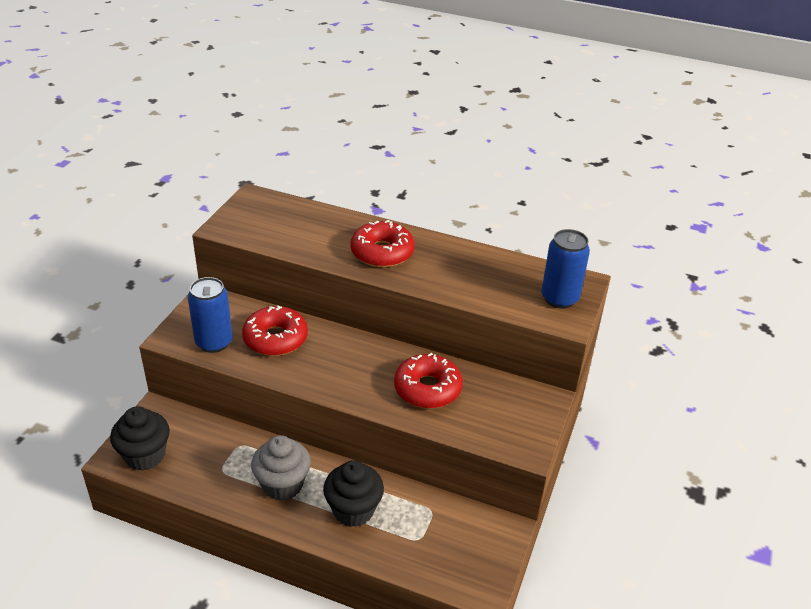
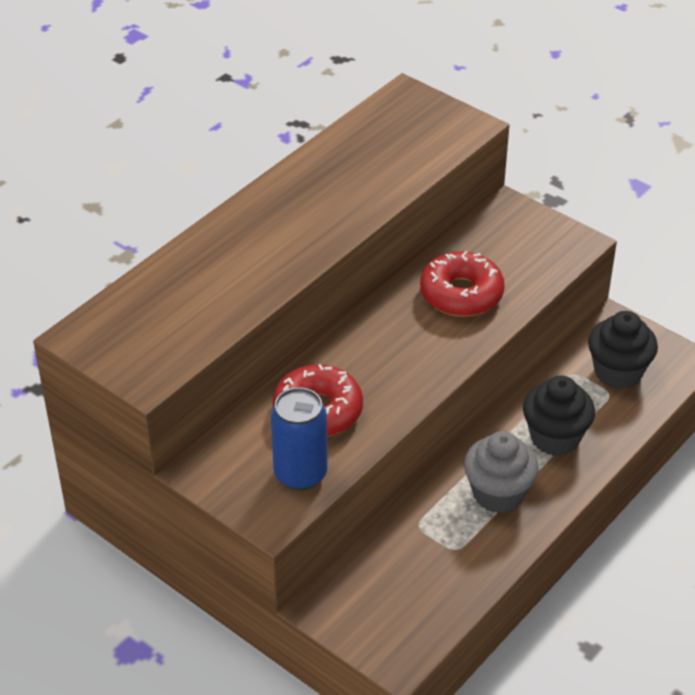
camera: 70 degrees left, 5 degrees up
black cupcake [110,406,170,471] -> black cupcake moved to [588,311,658,389]
red donut [351,220,415,268] -> none
blue can [541,229,590,309] -> none

